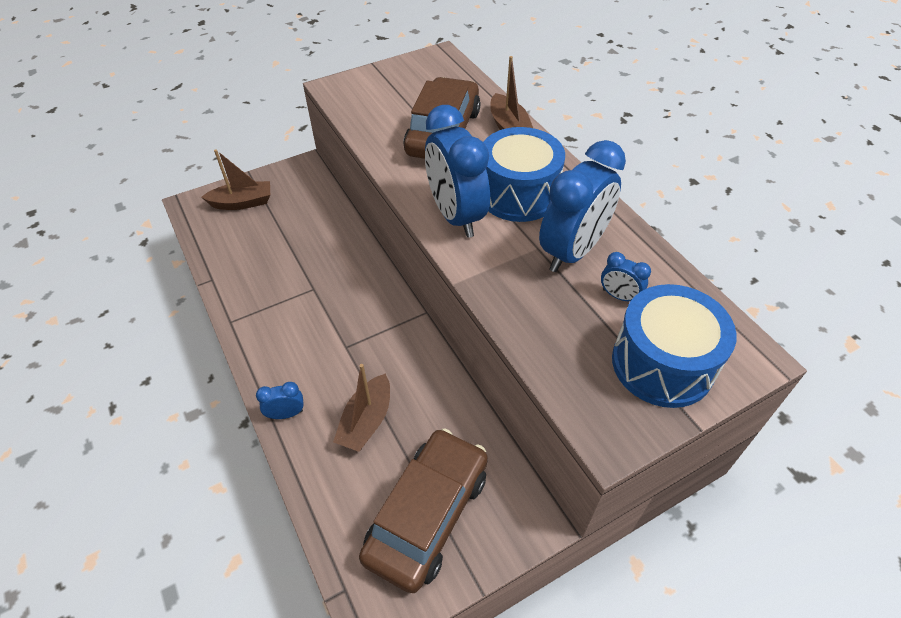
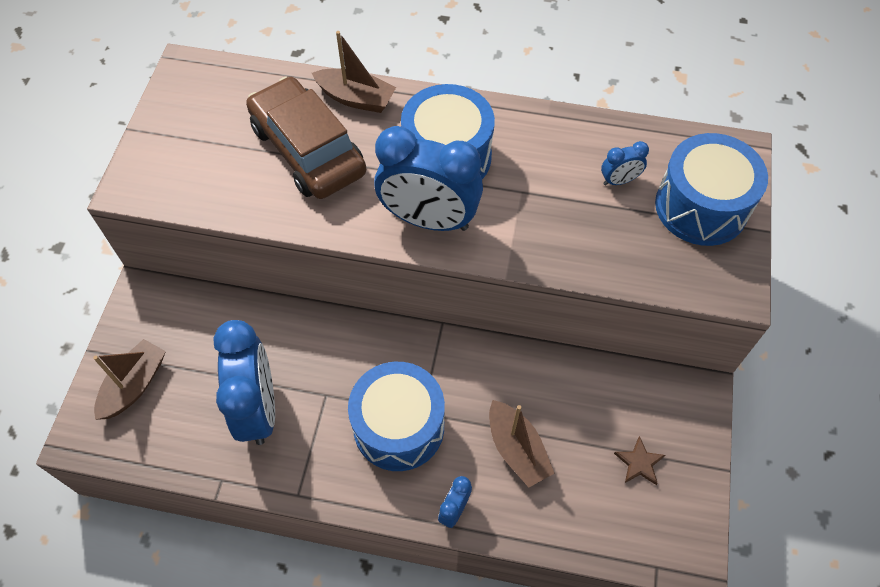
camera: 50 degrees left, 10 degrees up
brown car [359,428,488,593] -> brown star [614,436,665,485]
blue clock [539,140,626,272] -> blue clock moved to [214,320,275,445]
none -> blue drum [348,362,445,471]

